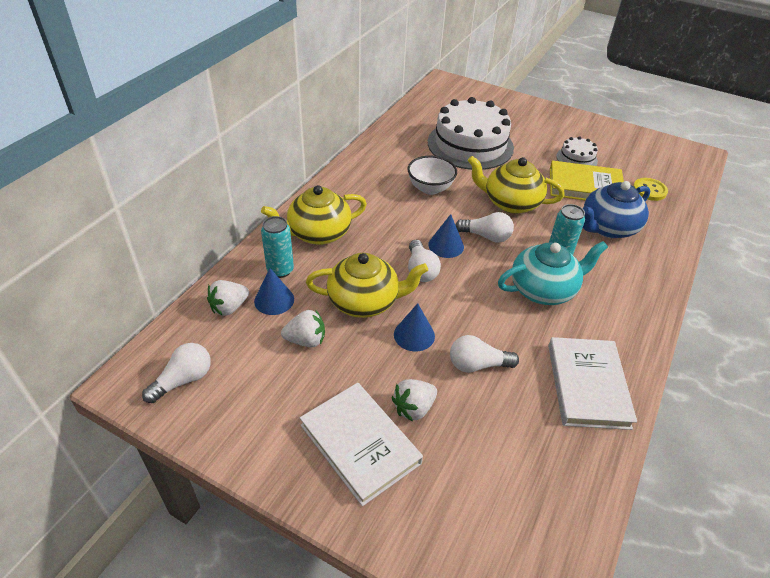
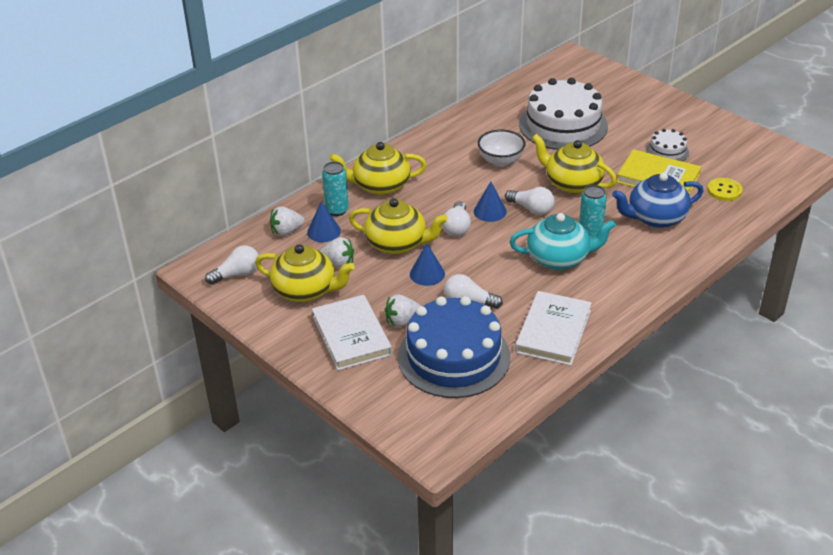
camera: 20 degrees right, 5 degrees down
none -> yellow teapot [255,244,355,302]
none -> blue cake [398,296,510,398]

